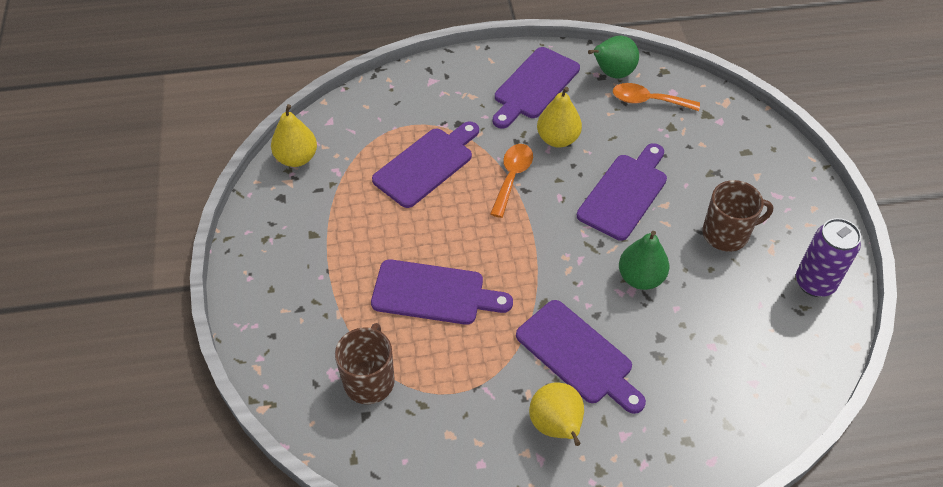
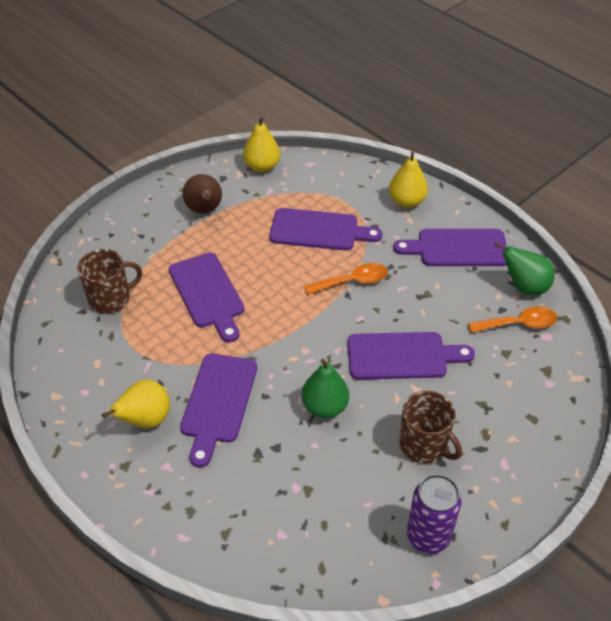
camera: 55 degrees right, 5 degrees down
yellow pear [537,87,582,148] -> yellow pear moved to [389,152,428,208]
orange spoon [613,83,700,111] -> orange spoon turned 105 degrees clockwise [468,307,558,333]
none -> brown pear [183,174,222,213]

